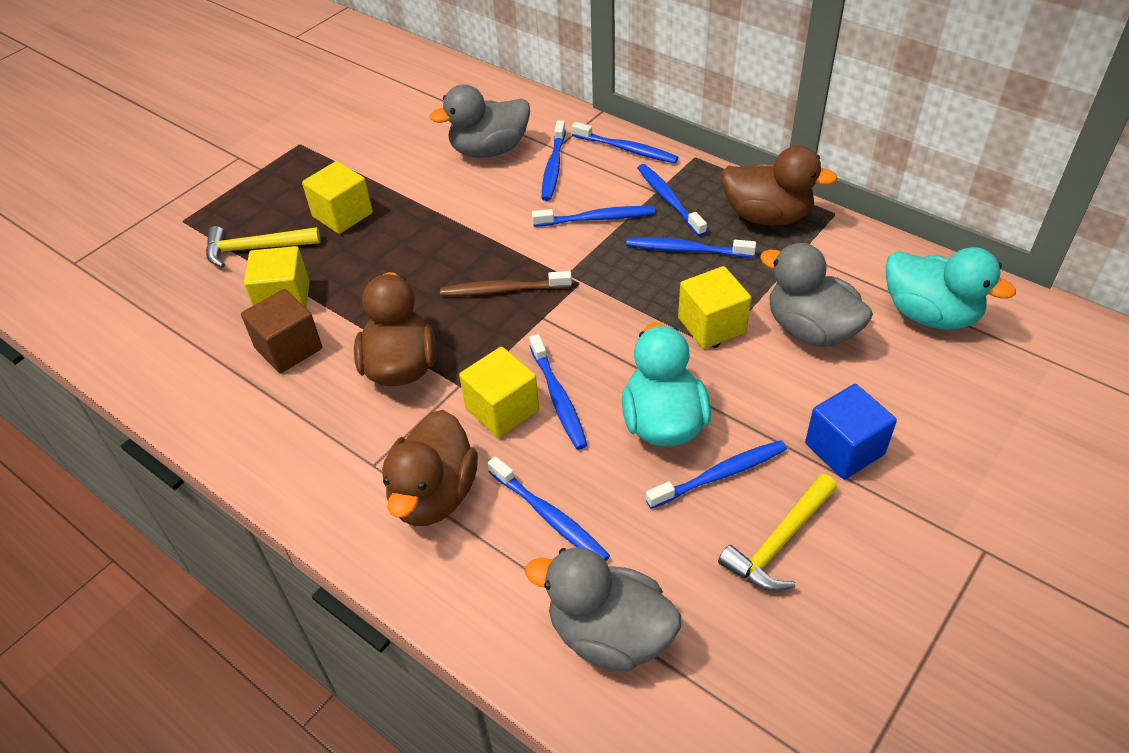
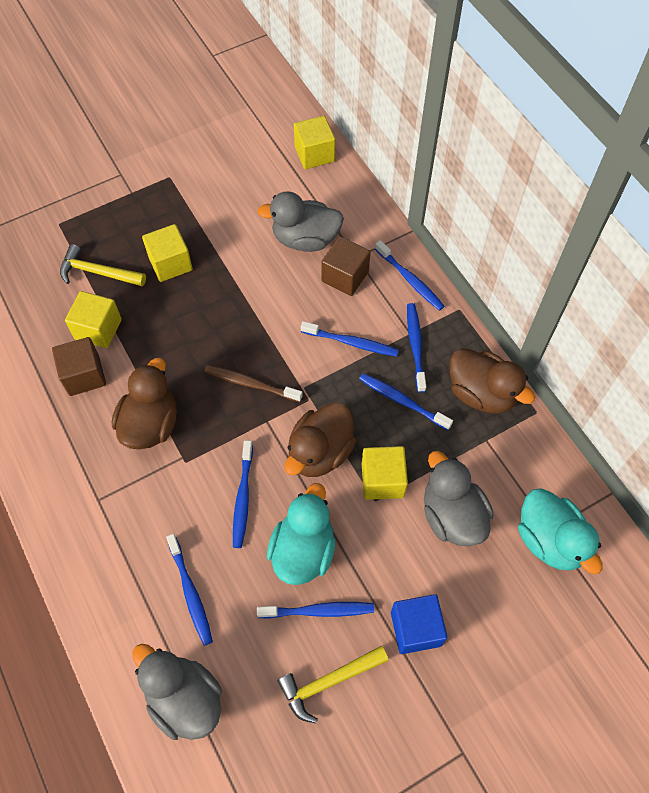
camera: 20 degrees right, 15 degrees up
brown duck [382,410,478,526] -> brown duck moved to [285,402,356,477]
yellow cube [459,347,539,438] -> yellow cube moved to [294,116,335,169]
blue toothbrush [542,120,566,201] -> brown cube [321,237,370,296]

